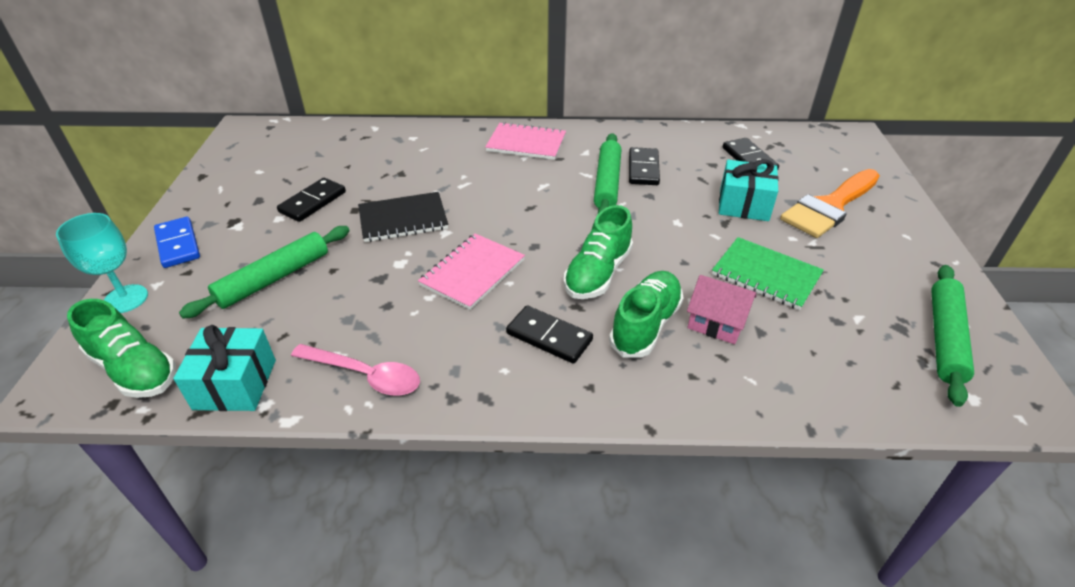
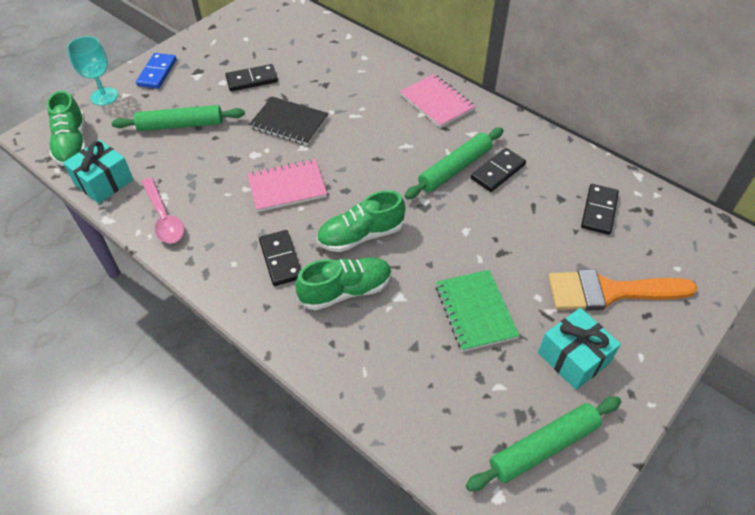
camera: 40 degrees right, 10 degrees up
pink house [687,275,756,344] -> none
turquoise gift [719,159,779,221] -> turquoise gift moved to [538,308,621,390]

